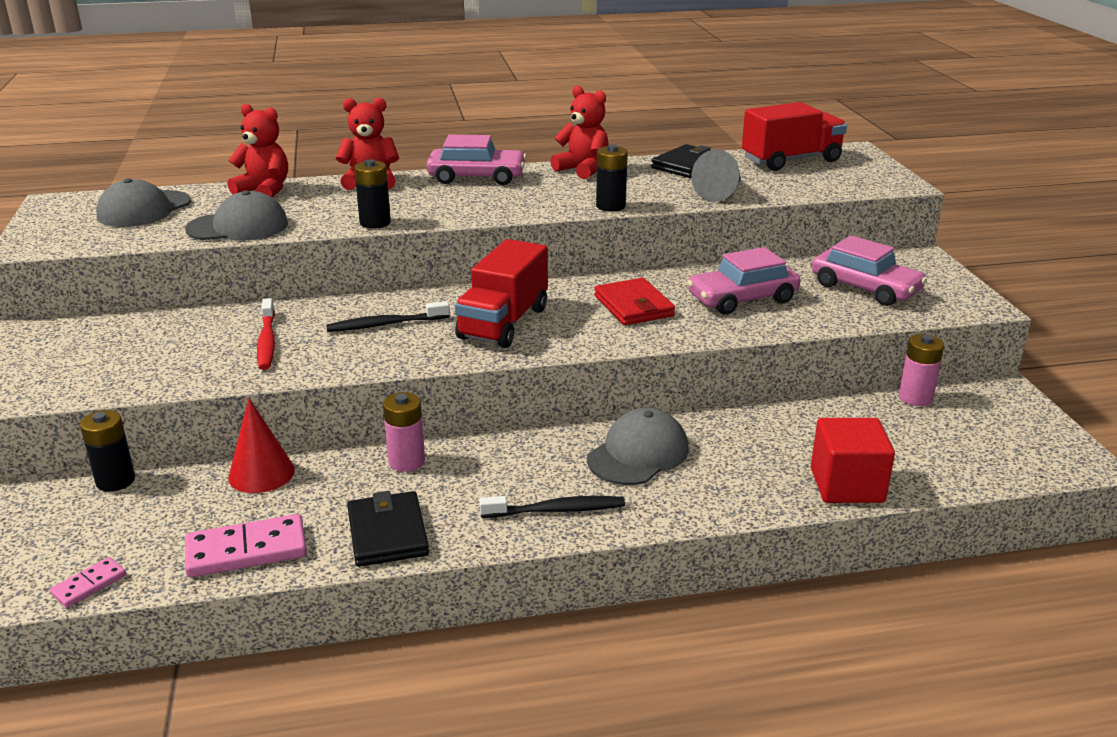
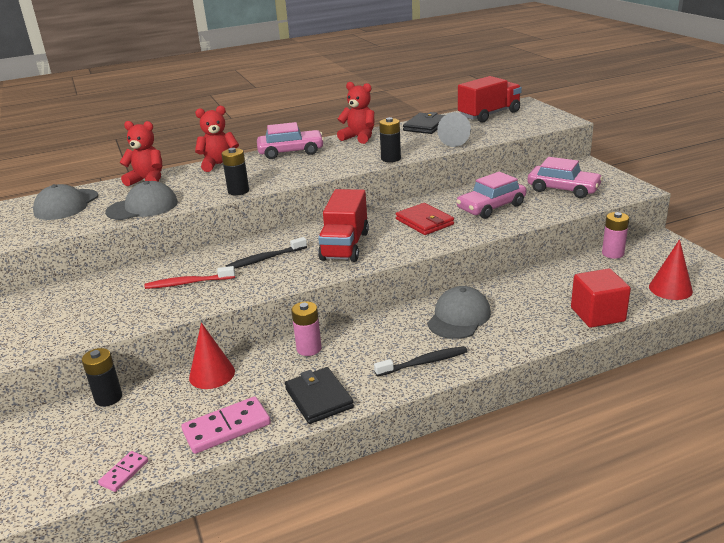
camera: 10 degrees left, 0 degrees up
red toothbrush [257,298,275,370] -> red toothbrush turned 105 degrees clockwise [145,266,235,289]
none -> red cone [649,239,693,300]

